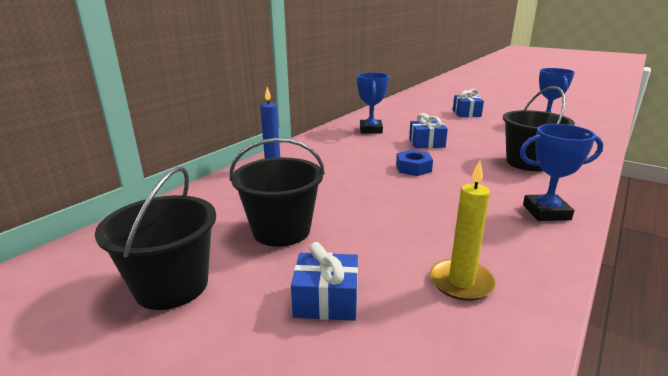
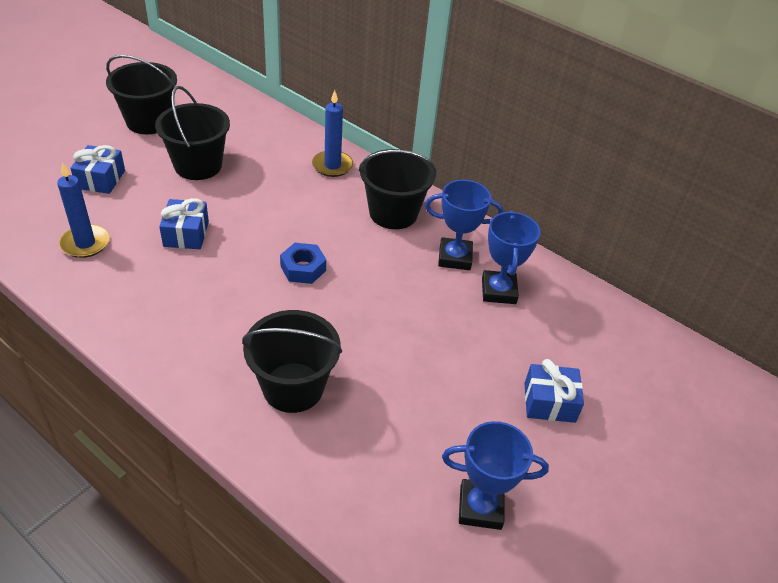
camera: 90 degrees right, 20 degrees up
blue gift [409,113,448,148] -> blue gift moved to [159,198,209,249]
yellow candle [430,161,496,301] -> blue candle [57,162,110,258]
blue trophy [520,124,603,221] -> blue trophy moved to [482,211,540,304]
none -> black bucket [358,149,437,229]

